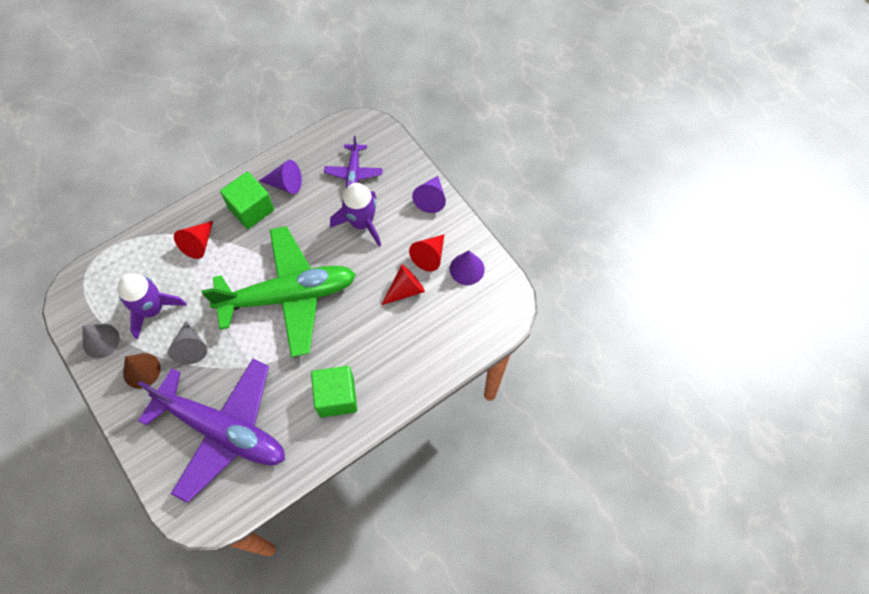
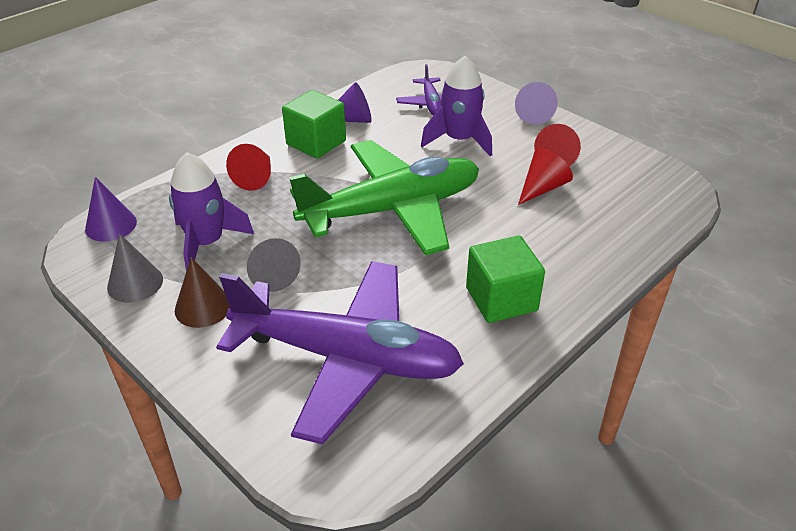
camera: 10 degrees left, 25 degrees down
purple cone [450,251,485,285] -> purple cone moved to [85,177,137,242]

